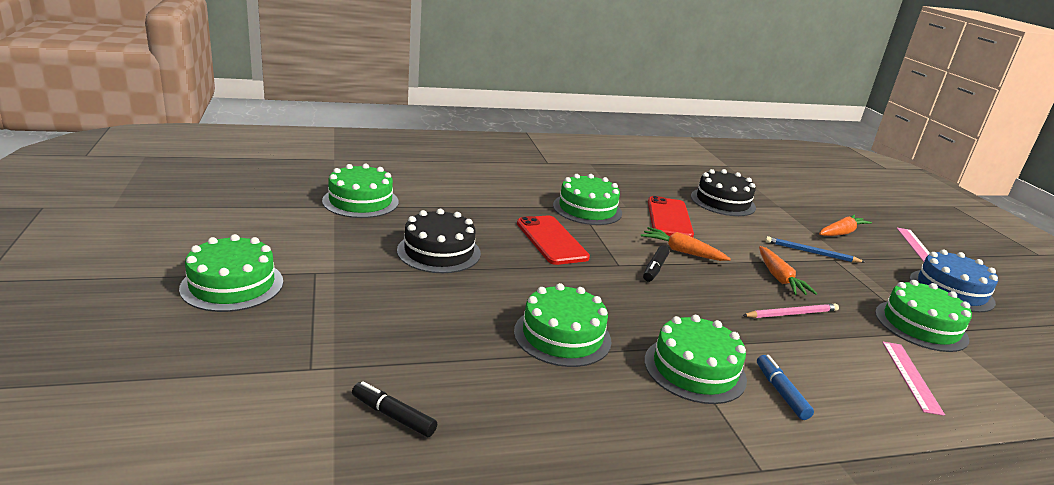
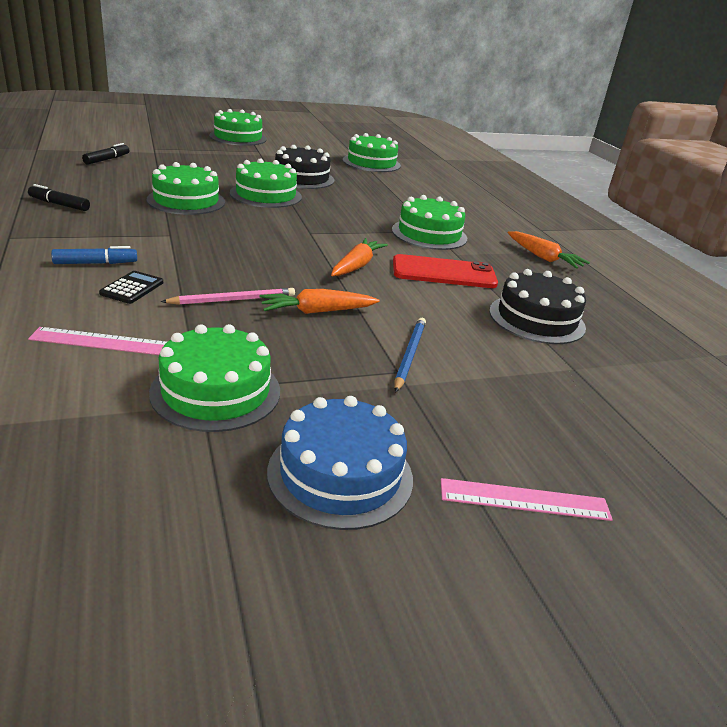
camera: 85 degrees right, 5 degrees up
red phone [517,215,590,265] -> none
black marker [643,245,670,282] -> black marker moved to [28,184,90,211]
green cake [644,315,747,404] -> green cake moved to [230,158,302,208]
pink pencil [742,303,839,318] -> pink pencil turned 90 degrees counterclockwise [161,288,295,305]
orange carrot [819,215,872,236] -> orange carrot moved to [508,231,590,269]
none -> black calculator [99,271,163,304]

